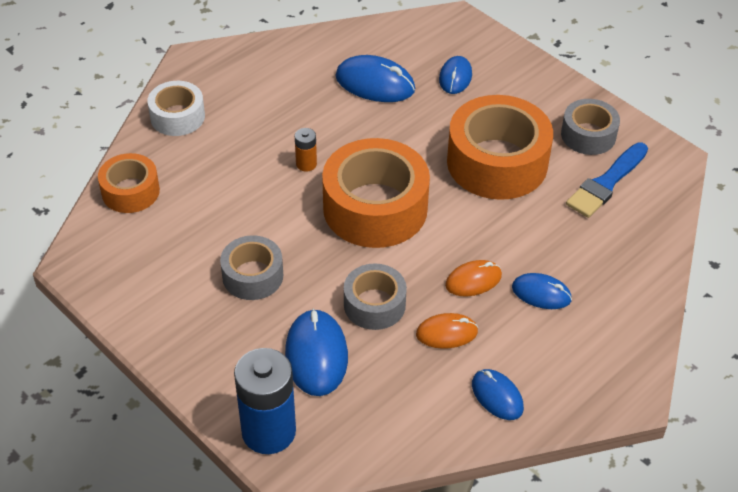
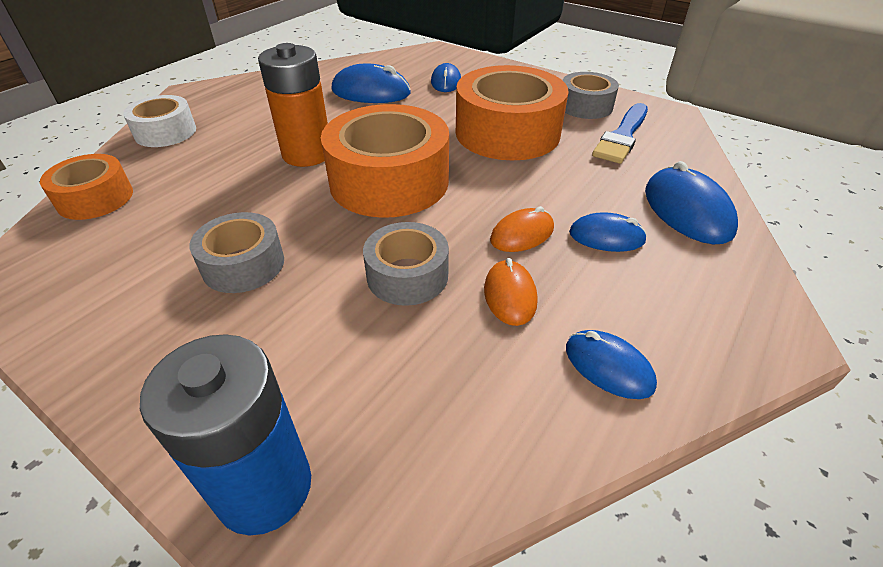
camera: 10 degrees left, 5 degrees down
blue mouse [285,309,348,396] -> blue mouse moved to [645,161,738,244]
orange battery [295,128,317,172] -> orange battery [258,43,328,167], size x2.17
orange mouse [416,313,478,349] -> orange mouse turned 75 degrees counterclockwise [484,258,538,326]

